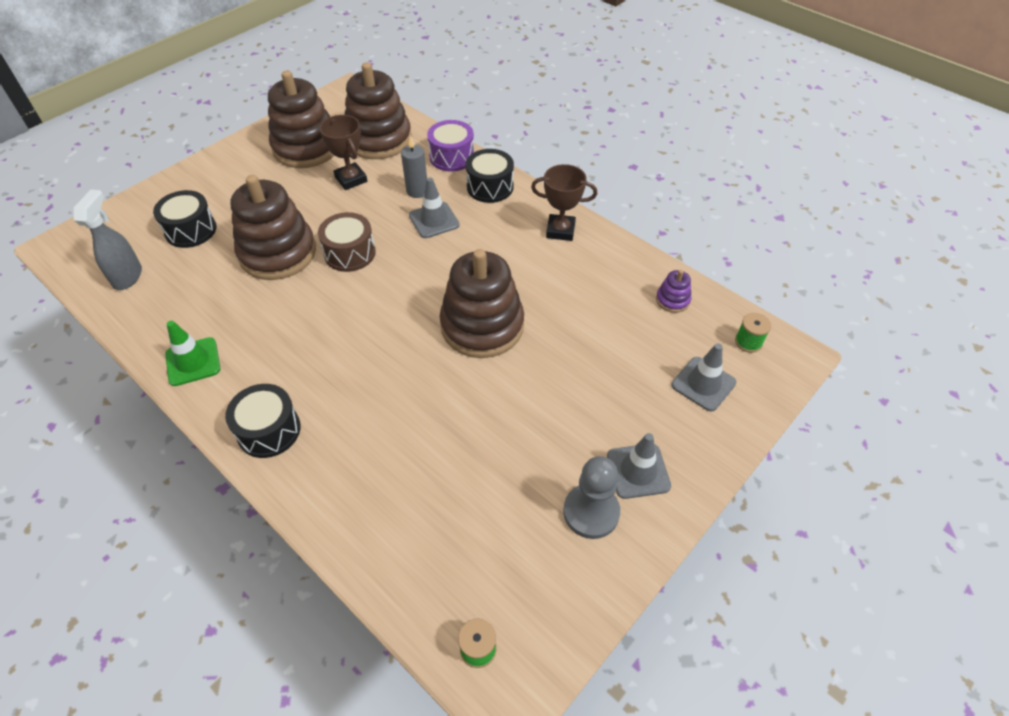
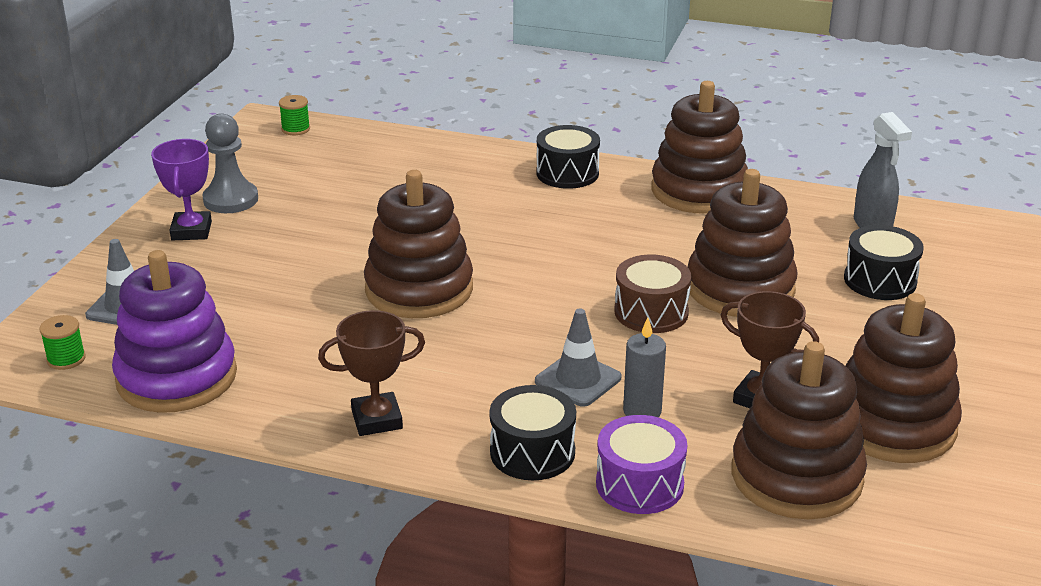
camera: 155 degrees right, 20 degrees down
green traffic cone [165,321,220,386] -> brown stacking toy [651,81,748,214]
grey traffic cone [607,433,671,499] -> purple trophy [151,139,212,240]
purple stacking toy [656,270,691,313] -> purple stacking toy [112,250,237,413], size x2.38

